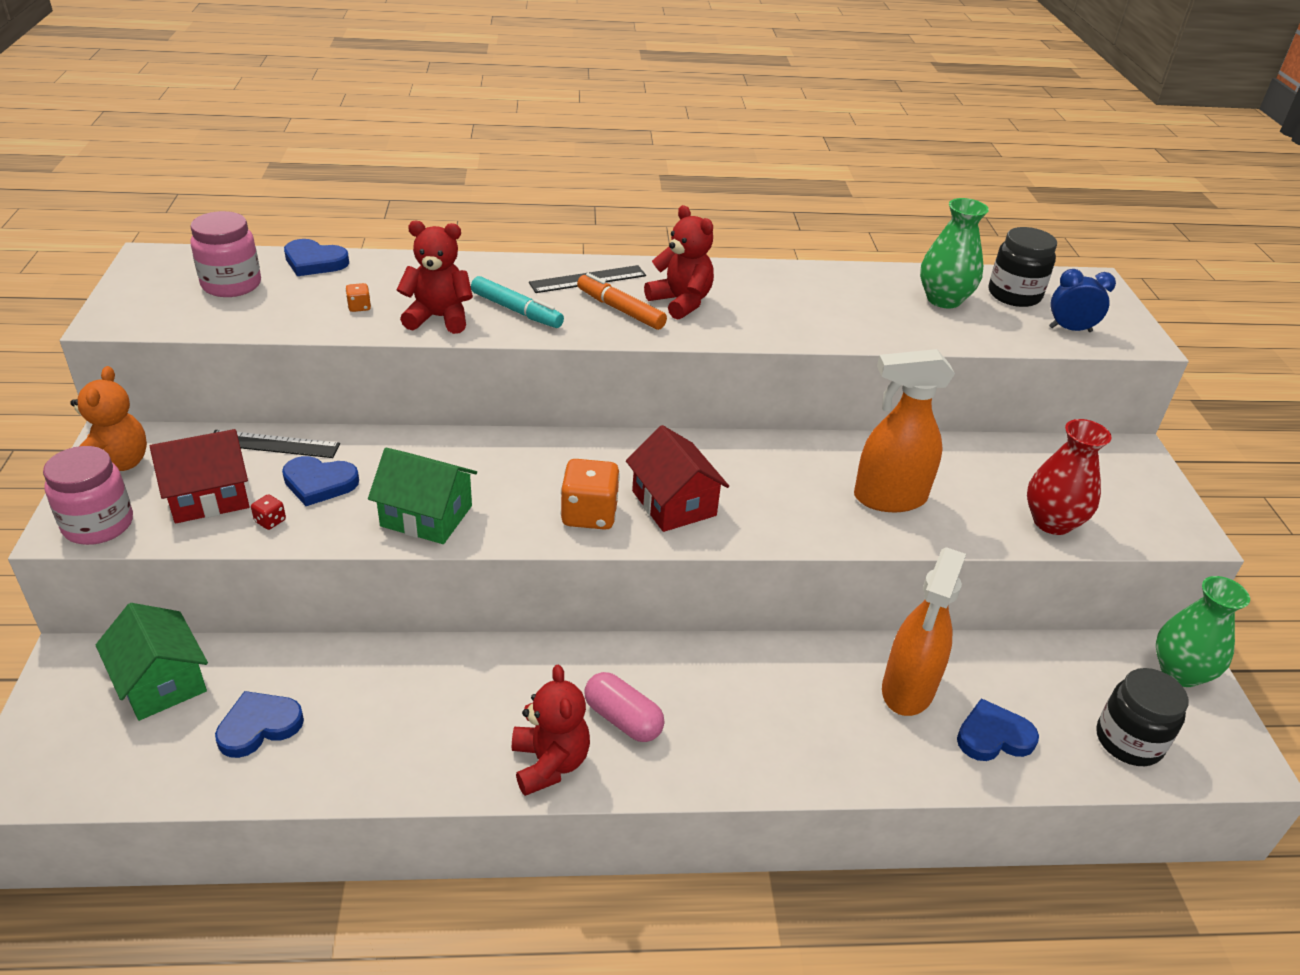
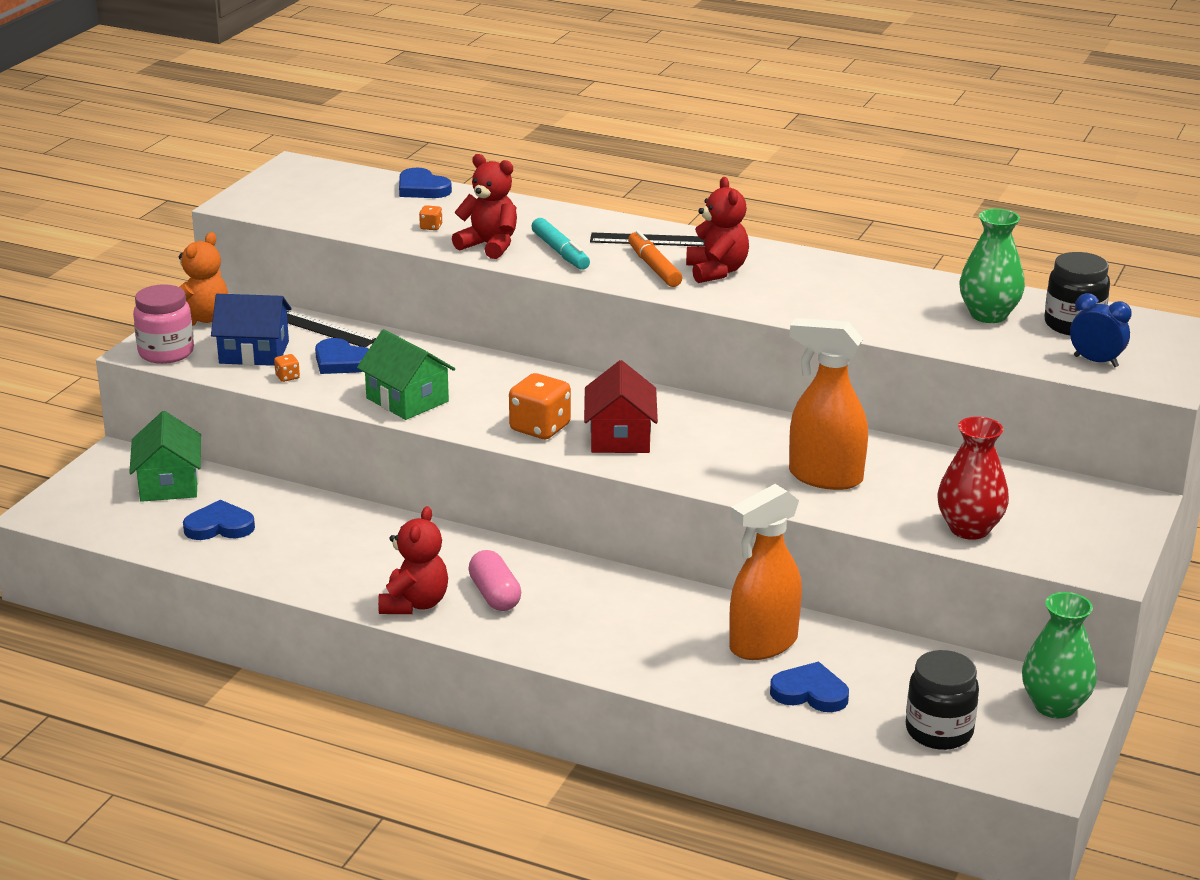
camera: 30 degrees right, 10 degrees down
red house [150,429,250,523] -> blue house [211,294,291,366]
pink jar [190,211,261,297] -> none
red dice [251,494,286,530] -> orange dice [274,354,300,382]

